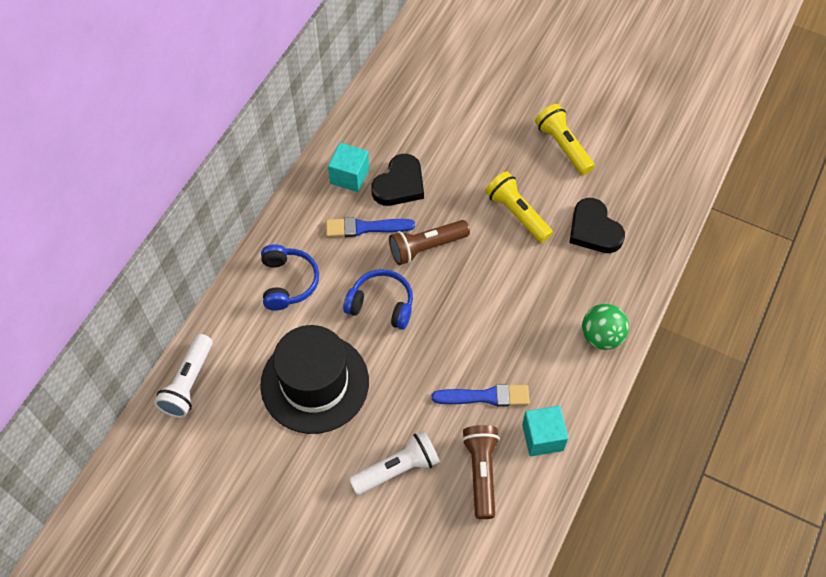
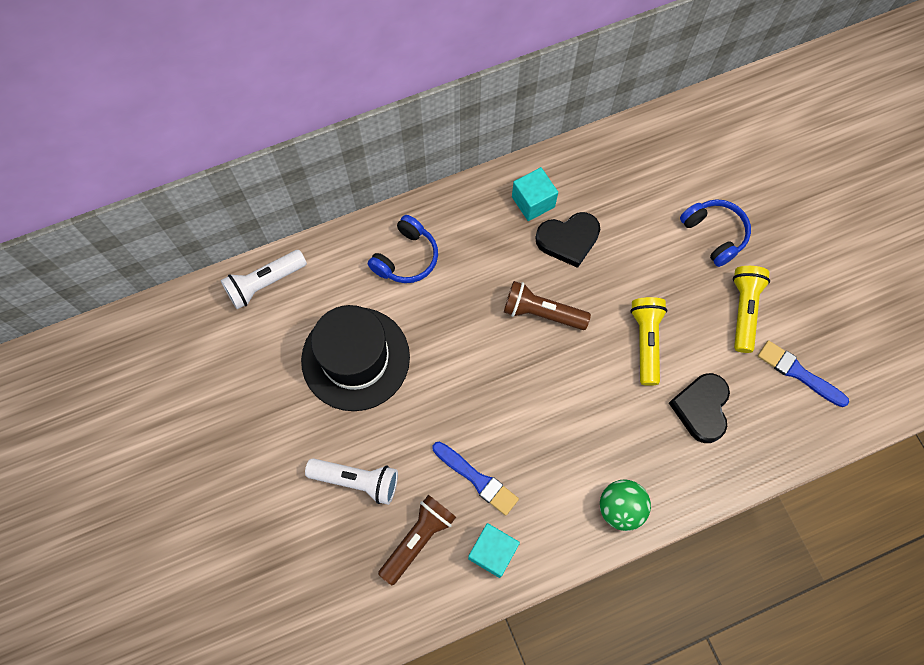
camera: 40 degrees right, 10 degrees up
blue brush [326,217,415,237] -> blue brush moved to [758,340,849,407]
blue headphones [343,269,413,330] -> blue headphones moved to [680,199,751,267]

